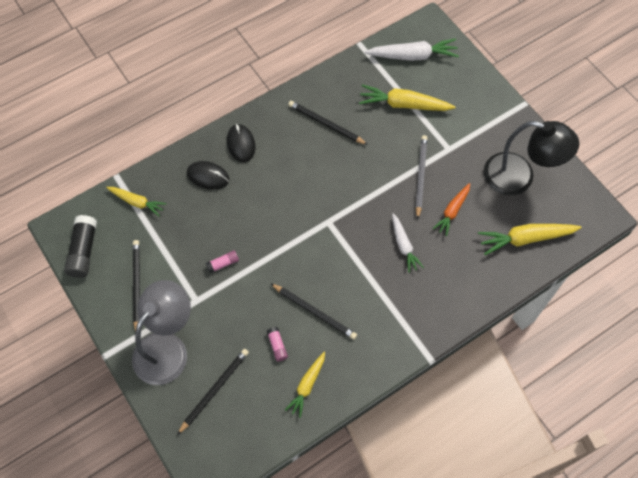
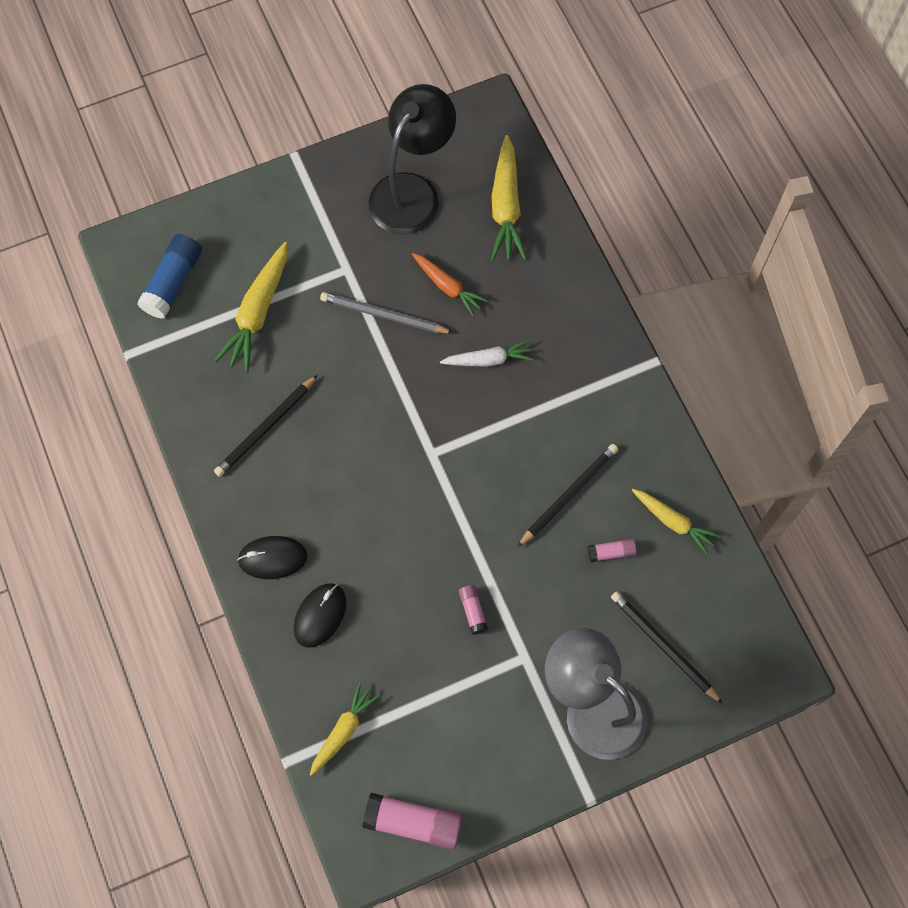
camera: 80 degrees left, 5 degrees up
black glue stick [64,215,97,278] -> pink glue stick [362,793,463,850]
black pencil [133,240,140,332] -> none
white carrot [365,38,459,61] -> blue glue stick [137,234,202,319]

